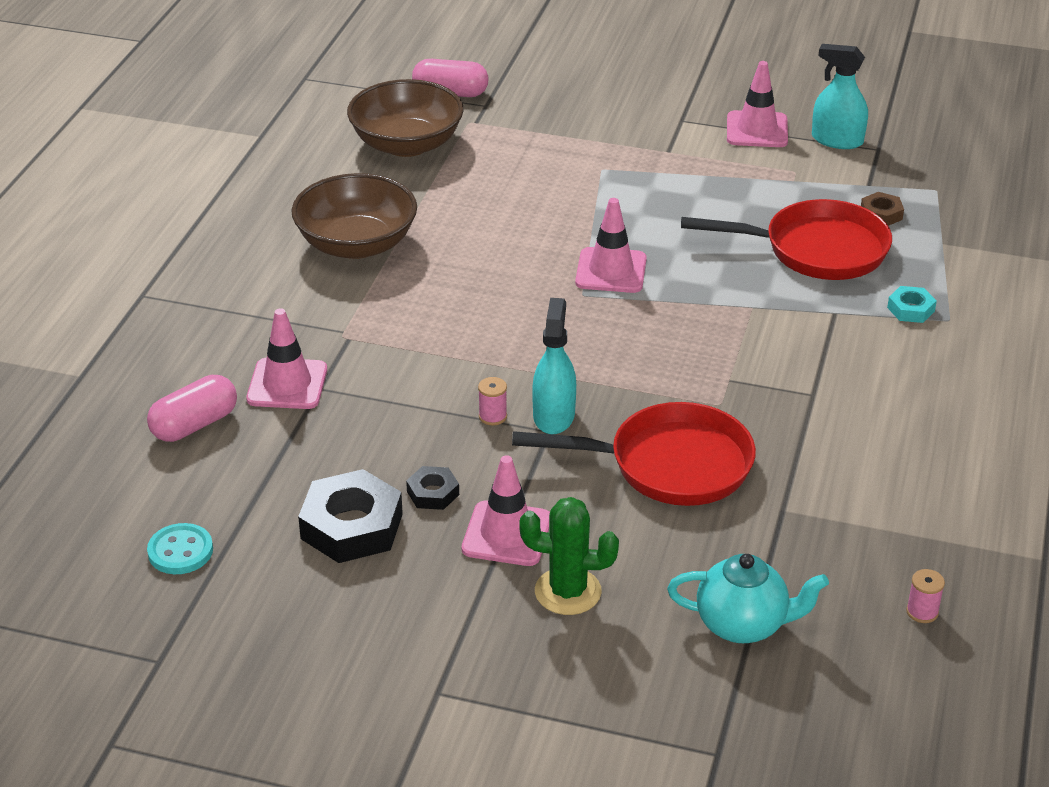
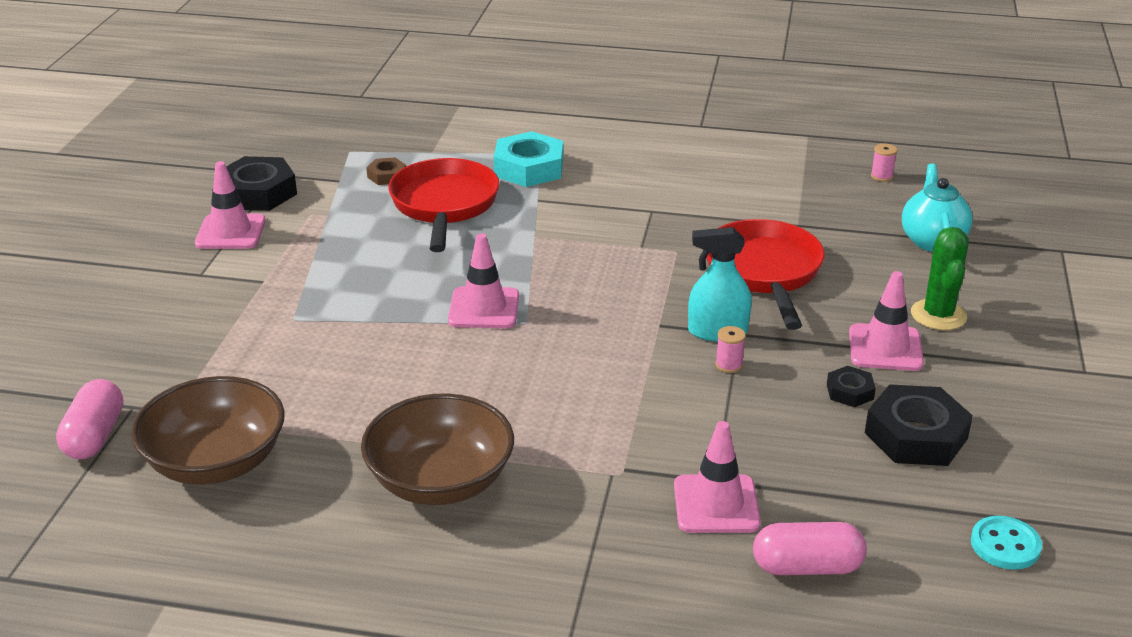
camera: 95 degrees left, 5 degrees down
pink capsule [147,375,237,442] -> pink capsule turned 45 degrees counterclockwise [753,522,867,575]
turquoise spray bottle [812,44,868,149] -> black nut [226,156,297,211]
turquoise nut [887,286,937,323] -> turquoise nut [494,131,563,187], size x1.96

